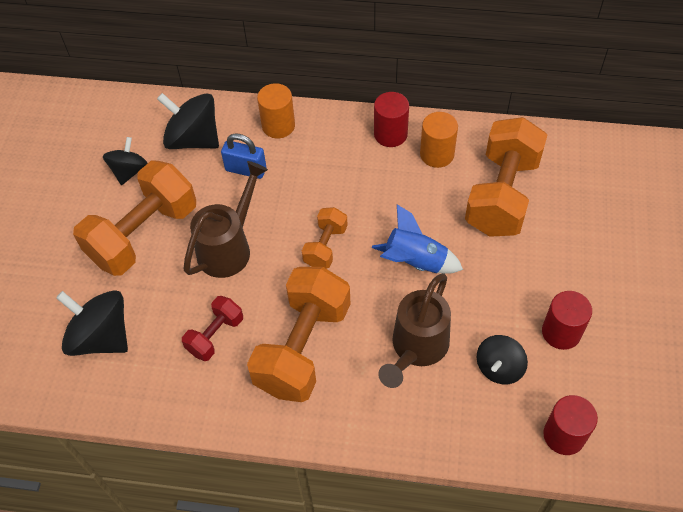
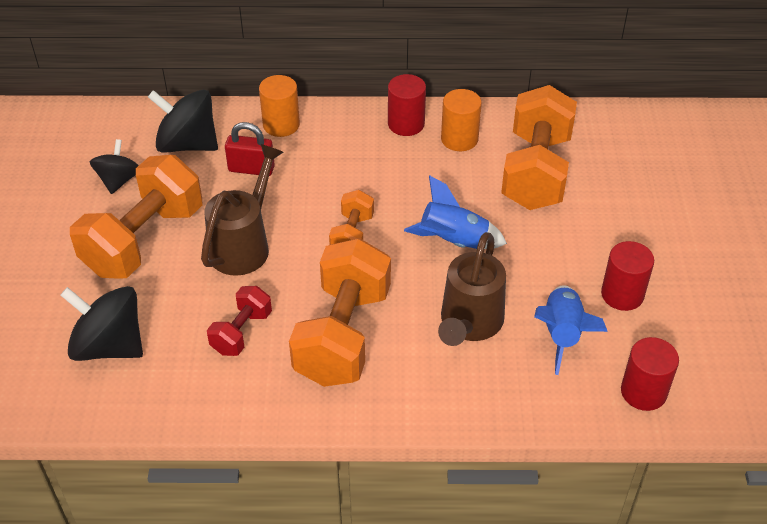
camera: 10 degrees left, 10 degrees down
blue padlock [221,133,266,179] -> red padlock [225,122,275,176]
black spinning top [477,335,528,384] -> blue rocket [534,285,608,375]

